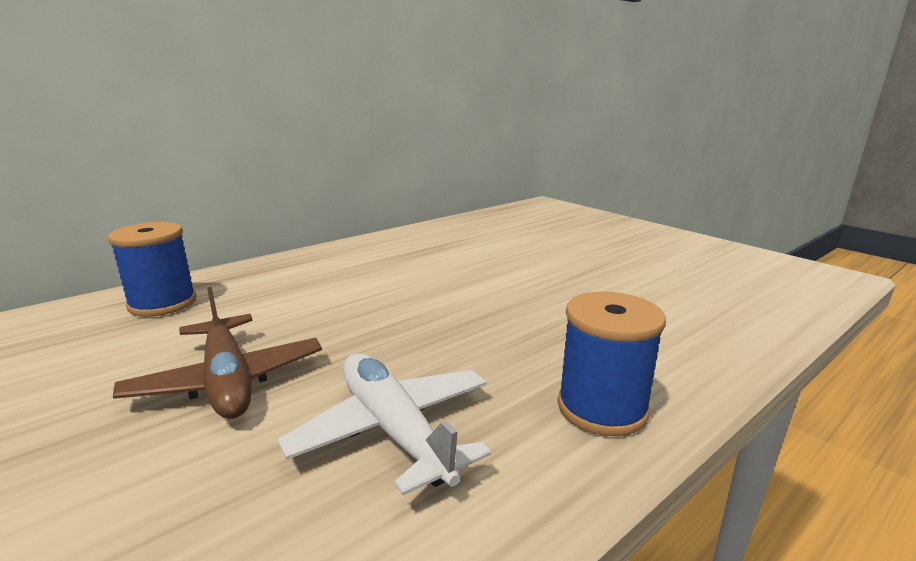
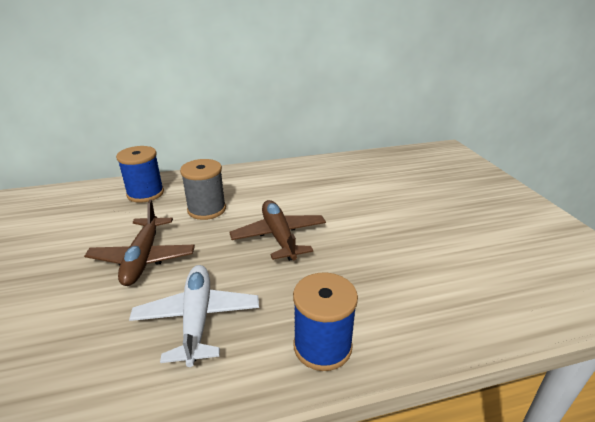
camera: 25 degrees right, 10 degrees up
none -> grey spool [180,159,226,220]
none -> brown plane [229,200,326,261]

